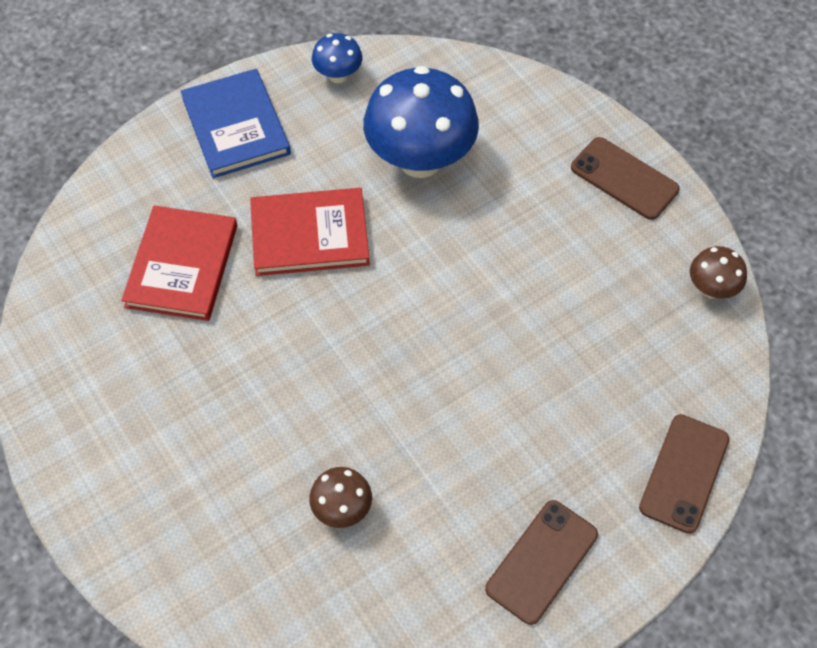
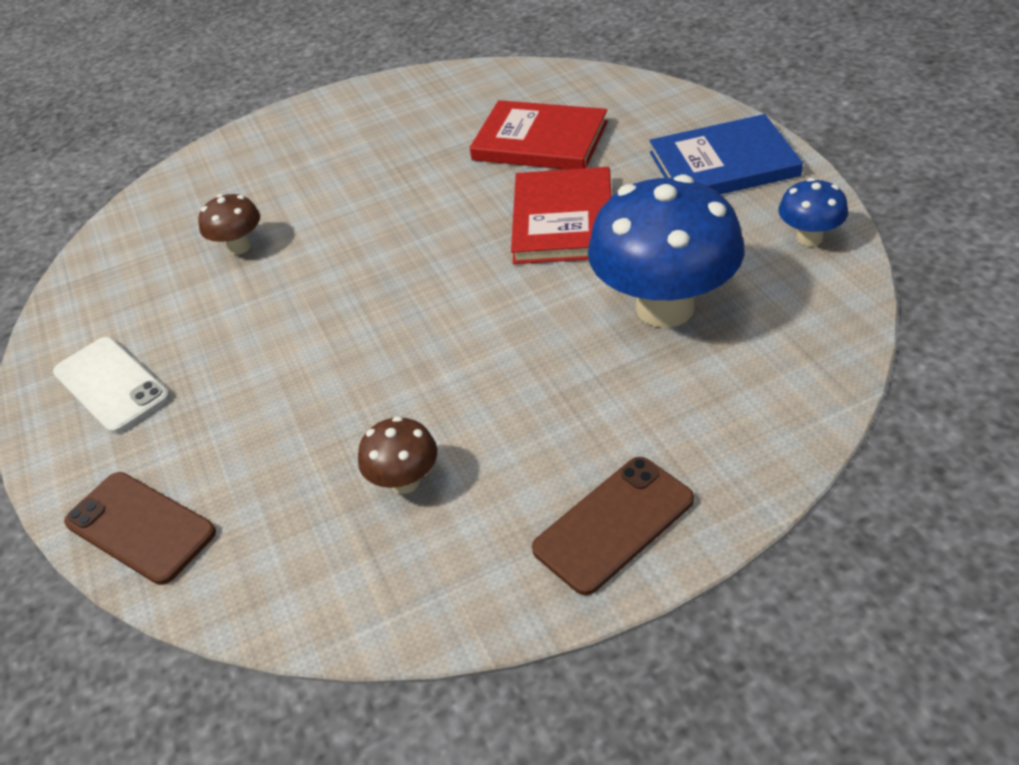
camera: 105 degrees right, 15 degrees down
brown phone [485,500,598,625] -> white phone [53,337,170,434]
brown mushroom [690,246,747,299] -> brown mushroom moved to [358,416,438,494]

